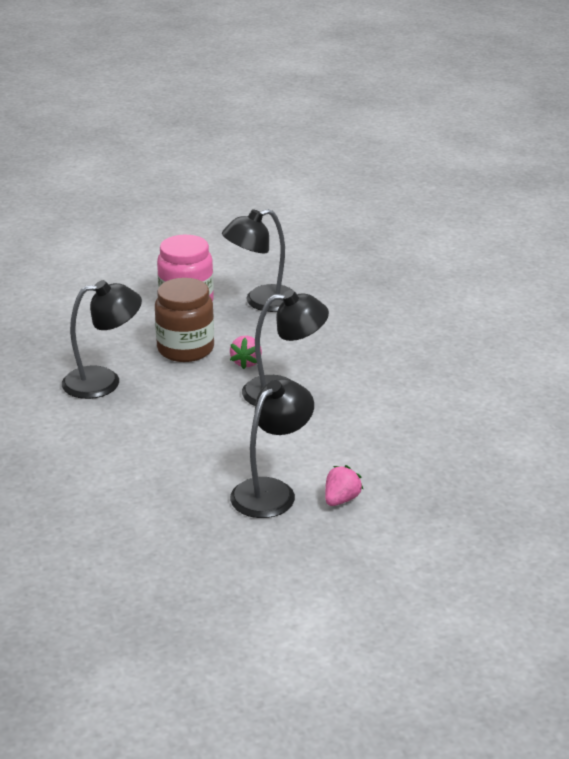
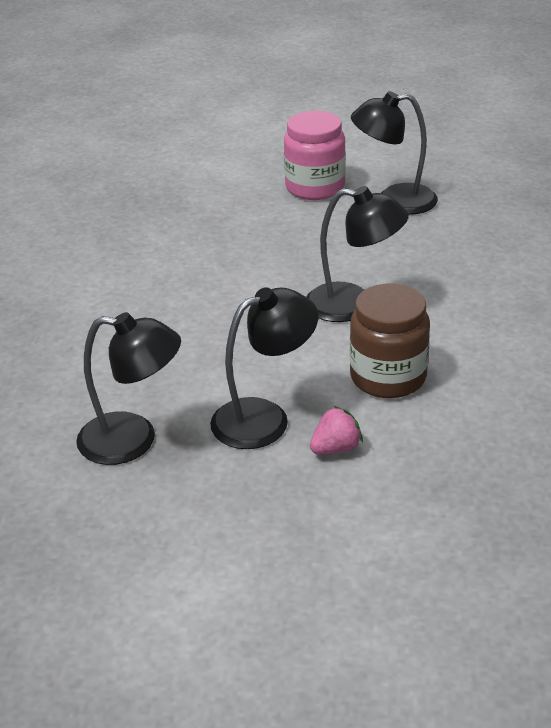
camera: 25 degrees right, 5 degrees up
black lamp [62,280,142,399] -> black lamp moved to [76,312,181,465]
brown jar [155,278,214,362] -> brown jar moved to [350,284,430,398]
pink strawberry [230,336,262,369] -> none

